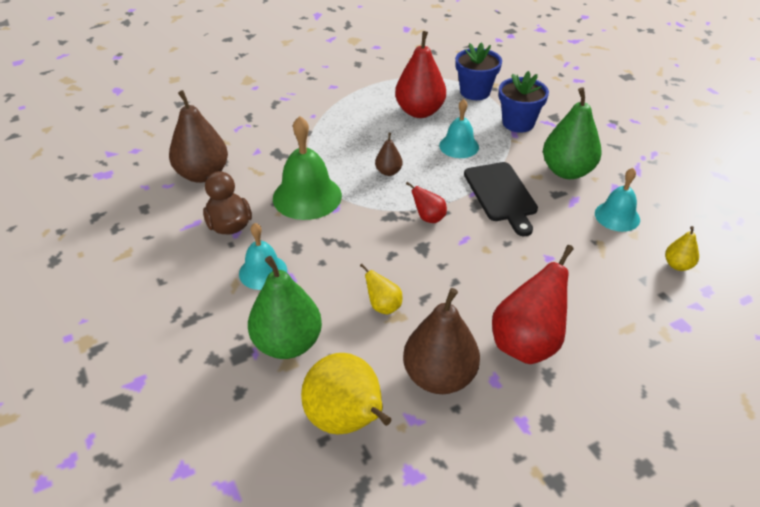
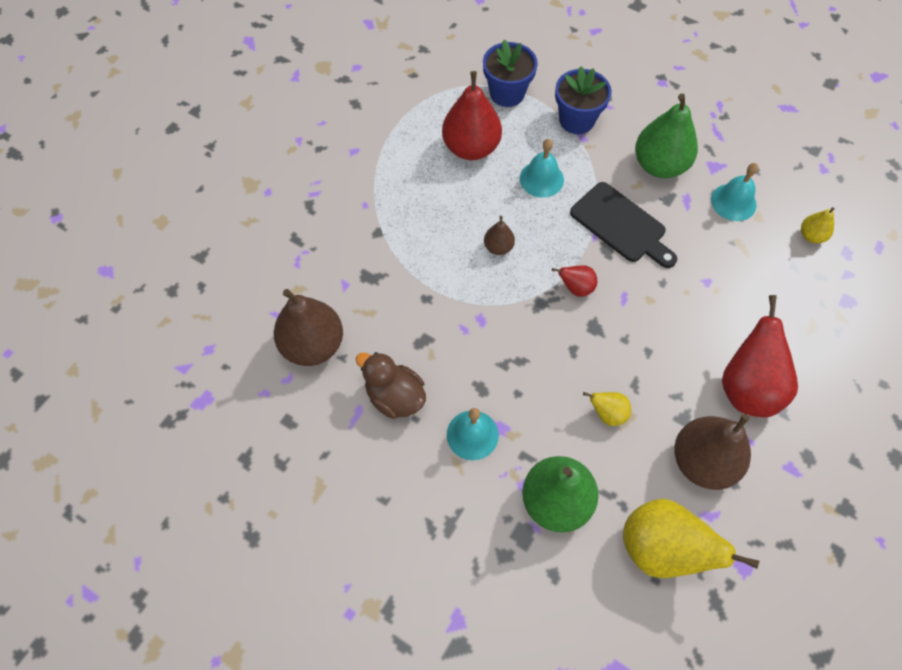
camera: 30 degrees left, 20 degrees up
green bell [273,116,342,220] -> none

